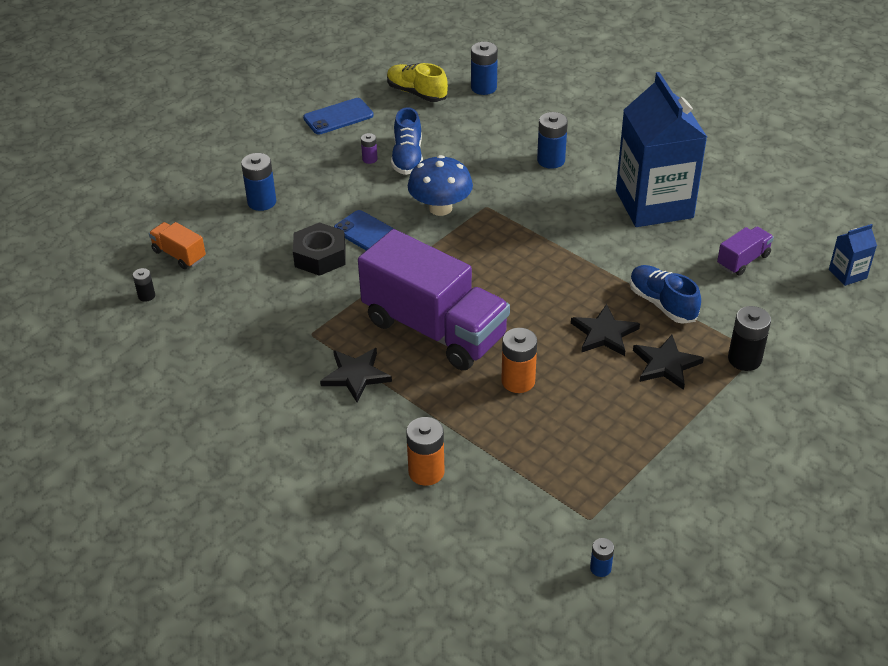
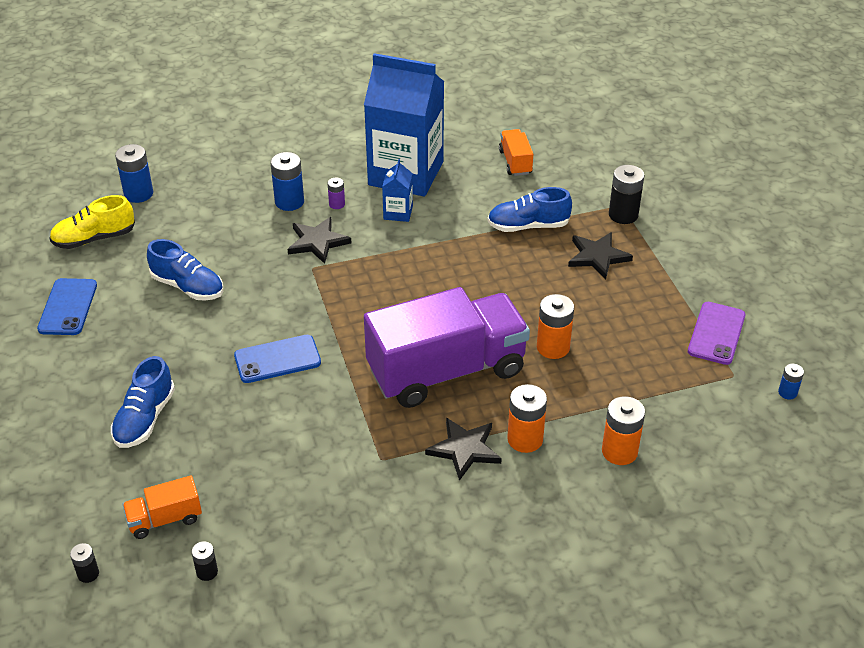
camera: 60 degrees left, 0 degrees up
blue battery [241,153,276,211] -> blue shoe [111,356,175,448]
black nut [293,222,346,276] -> none
purple battery [361,133,378,164] -> purple battery moved to [327,177,345,209]
blue mushroom [408,155,473,216] -> none
black star [571,304,640,356] -> black star moved to [288,217,351,264]
purple truck [717,227,774,276] -> orange truck [499,129,533,176]
blue carton [829,224,877,286] -> blue carton moved to [382,159,413,222]
none -> black battery [70,543,99,583]
none -> orange battery [507,384,547,453]
none -> purple phone [688,302,746,365]

